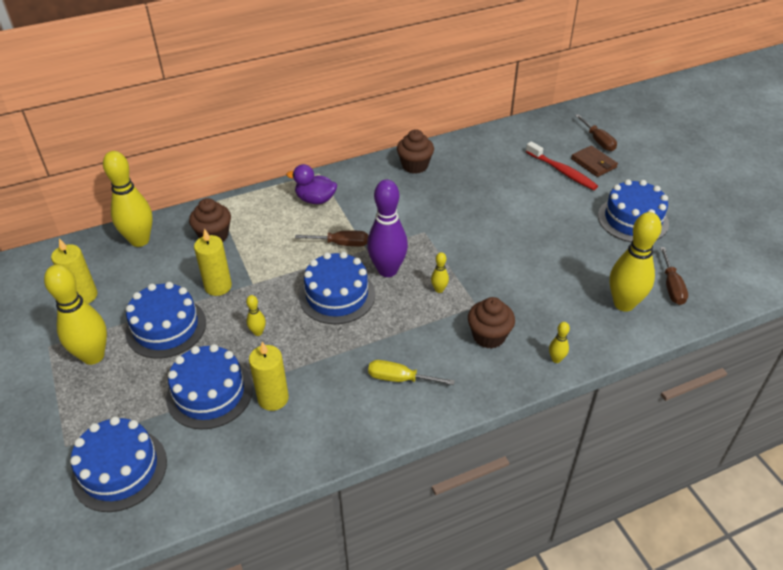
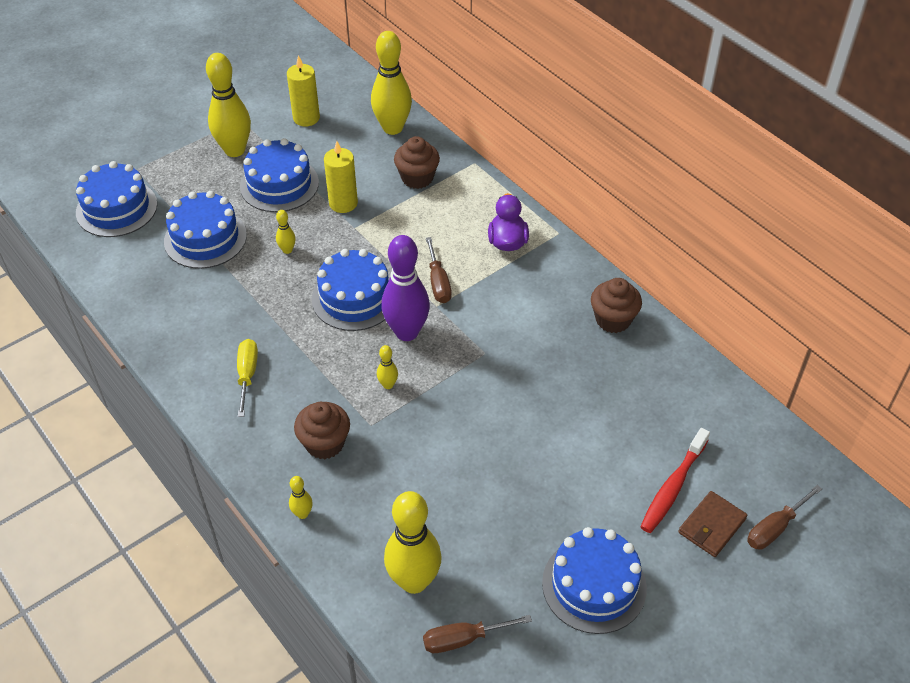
camera: 75 degrees right, 5 degrees up
yellow candle [249,342,289,411] -> none

